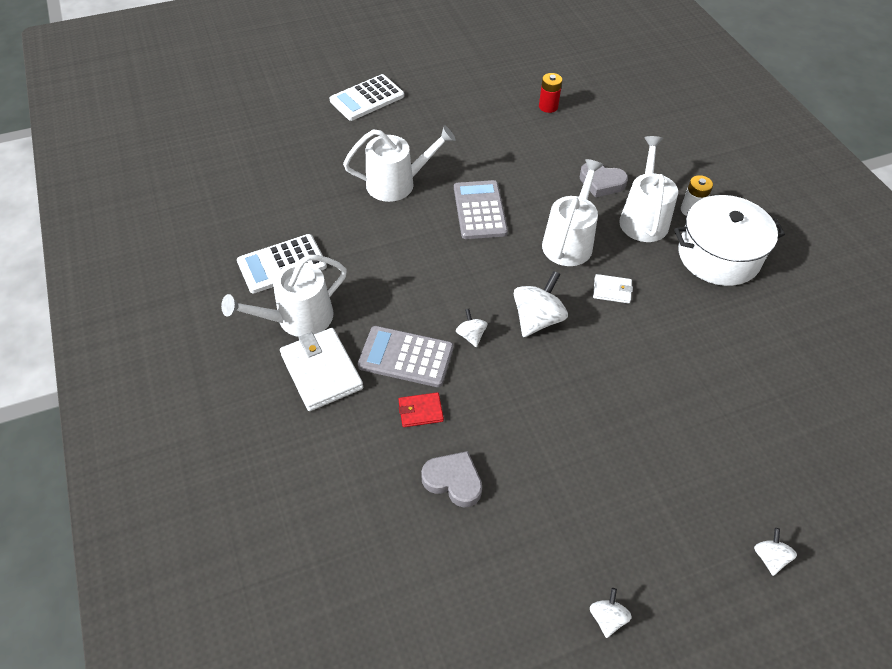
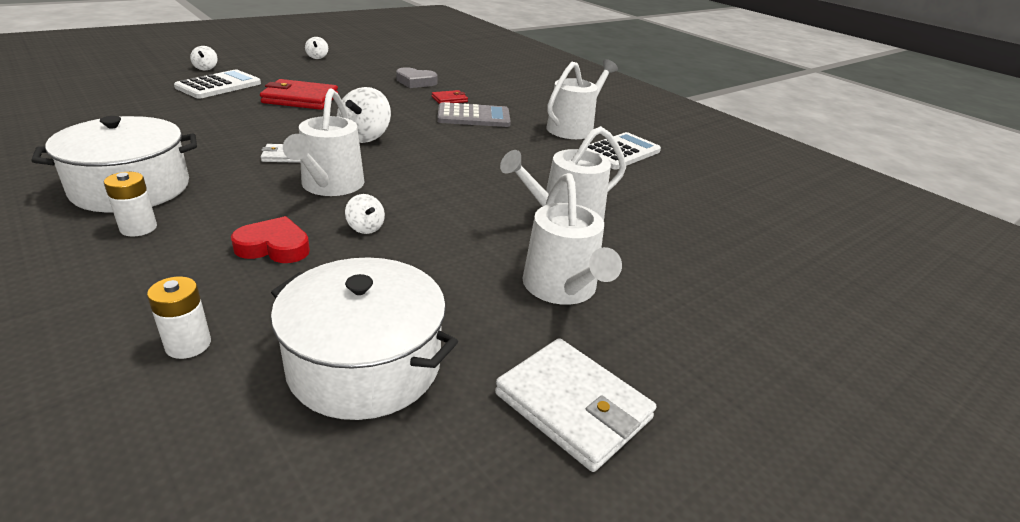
camera: 160 degrees right, 20 degrees down
white wallet [280,328,363,411] -> white wallet moved to [495,338,656,472]
white calculator [330,74,404,121] -> white calculator moved to [174,70,261,99]
grey calculator [454,180,508,239] -> none
white spinning top [456,309,488,347] -> white spinning top moved to [345,194,385,234]
red battery [539,73,562,113] -> white pot [271,257,458,420]
grey heart [579,163,628,197] -> red heart [231,216,310,263]
white watering can [619,136,678,242] -> white watering can moved to [522,173,622,305]
none -> white battery [147,276,211,359]
none -> red wallet [260,79,338,110]

